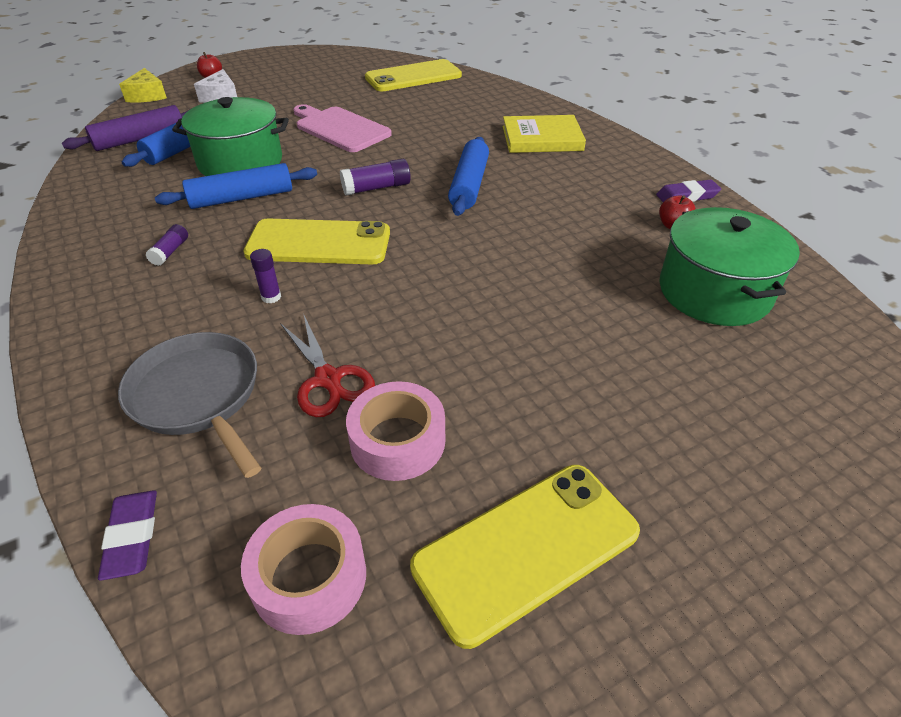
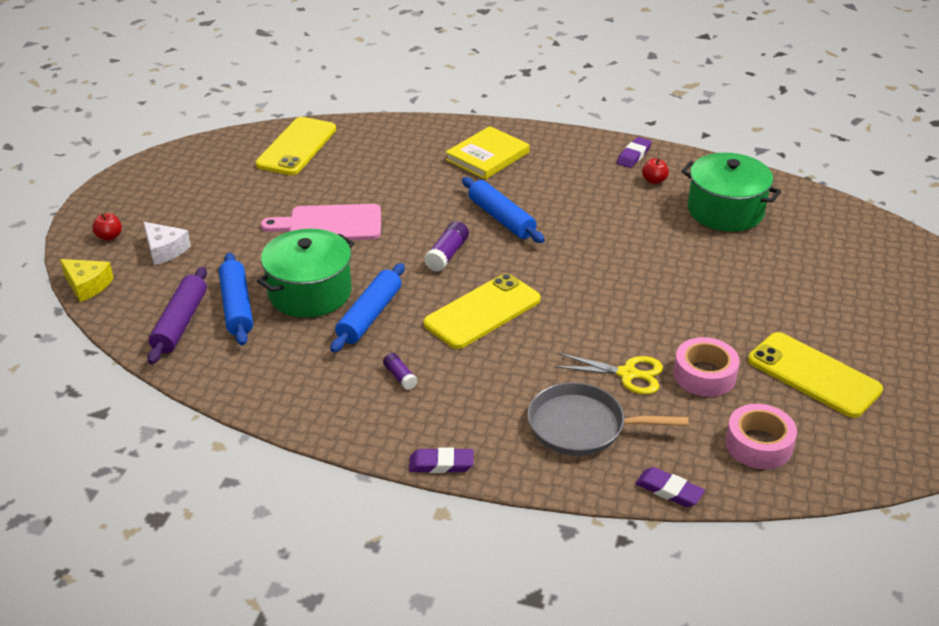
camera: 45 degrees left, 5 degrees down
purple glue stick [250,249,281,304] -> none
red scissors [280,315,375,417] -> yellow scissors [554,353,663,394]
yellow phone [410,465,640,649] -> yellow phone turned 60 degrees counterclockwise [748,332,883,418]
none -> purple eraser [409,448,474,473]

